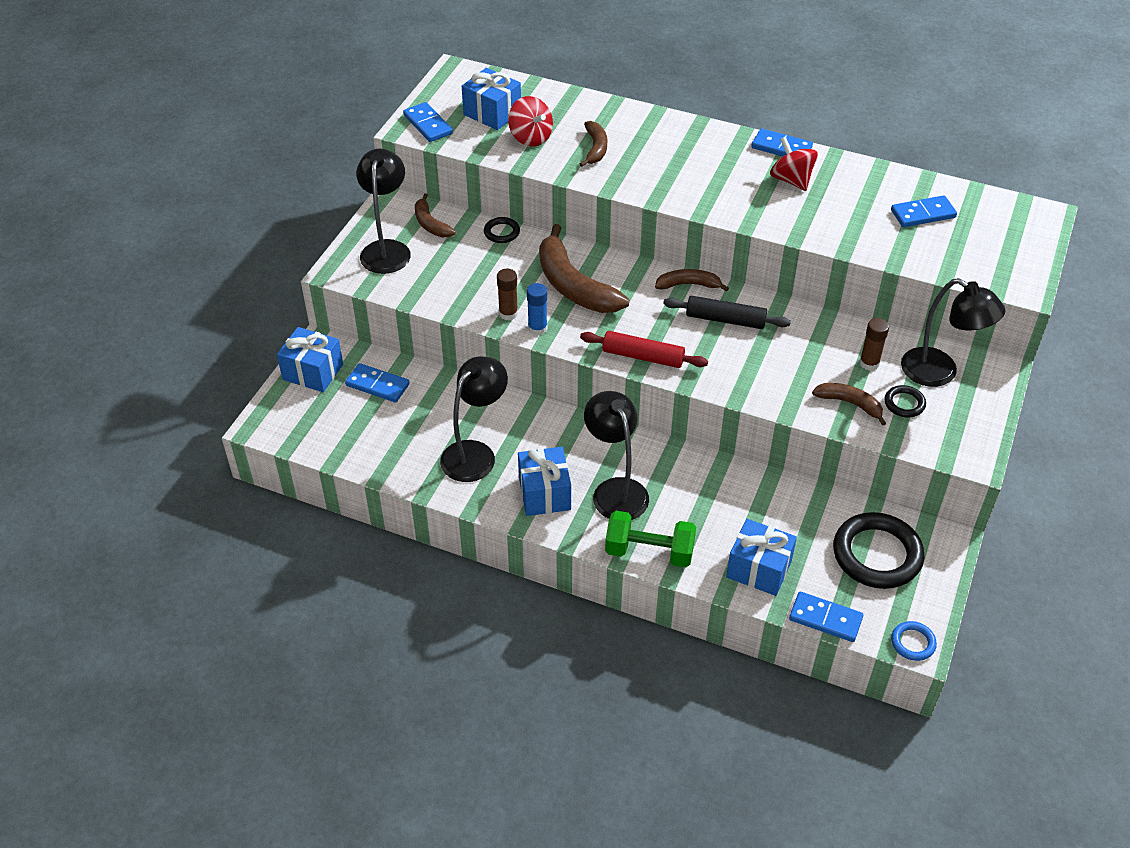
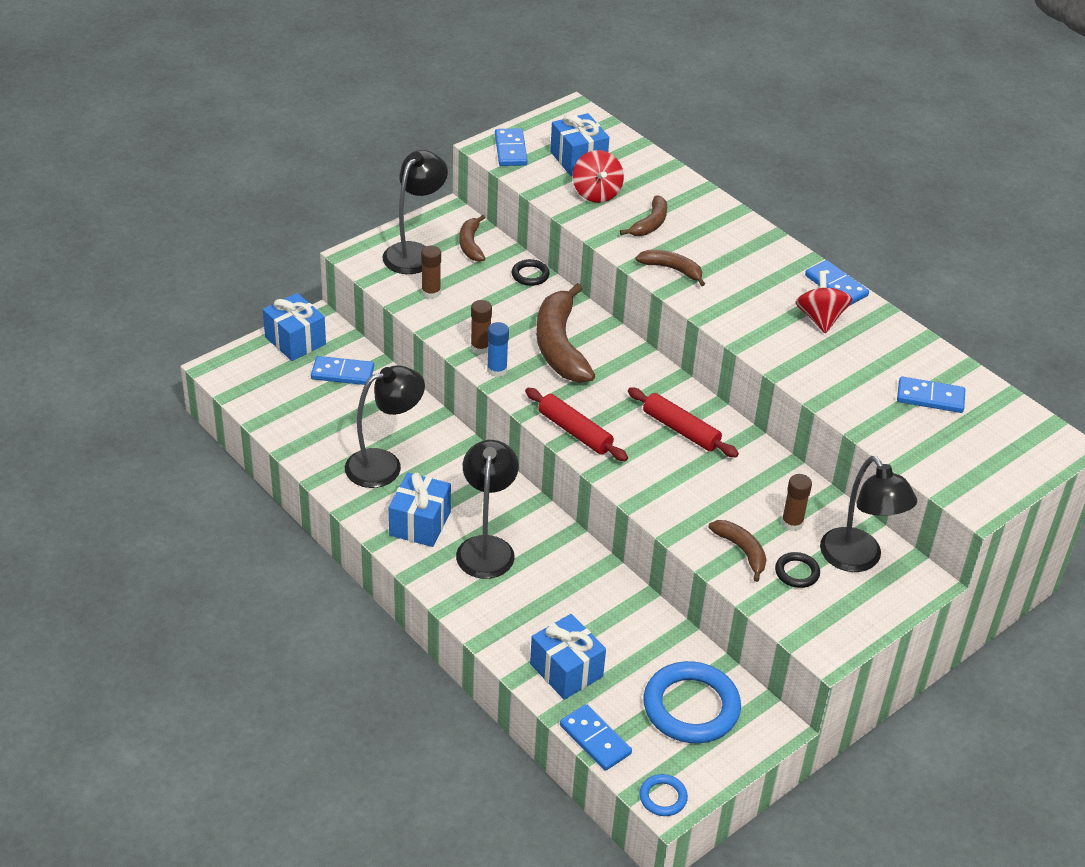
camera: 25 degrees right, 5 degrees down
blue domino [345,363,409,402] -> blue domino turned 45 degrees counterclockwise [311,356,374,385]
green dumbbell [605,511,696,568] -> none
brown banana [655,269,729,292] -> brown banana moved to [635,250,705,286]
black rolling pin [663,296,791,329] -> red rolling pin [628,387,739,457]
black ring [833,512,924,589] -> blue ring [643,661,741,743]
none -> brown glue stick [421,246,441,299]

